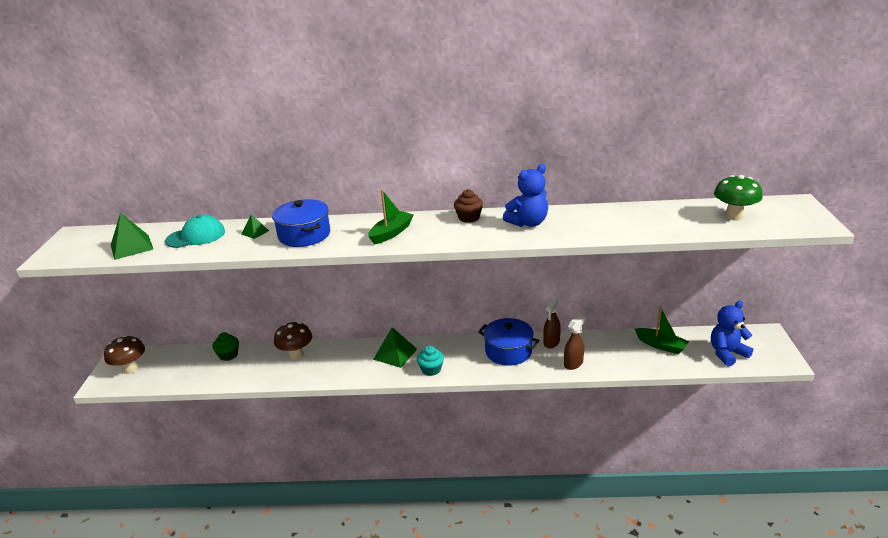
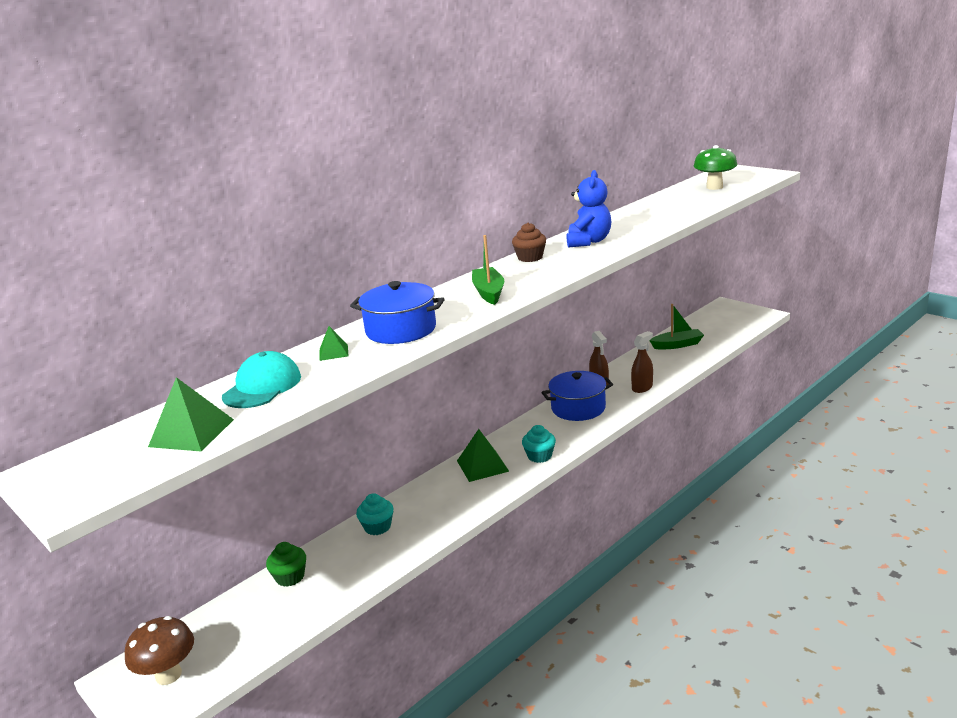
camera: 45 degrees left, 5 degrees down
brown mushroom [274,322,312,360] -> turquoise cupcake [356,493,393,535]
brown spray bottle [564,315,586,370] -> brown spray bottle turned 45 degrees clockwise [631,331,653,393]
blue teddy bear [711,301,753,366] -> none

